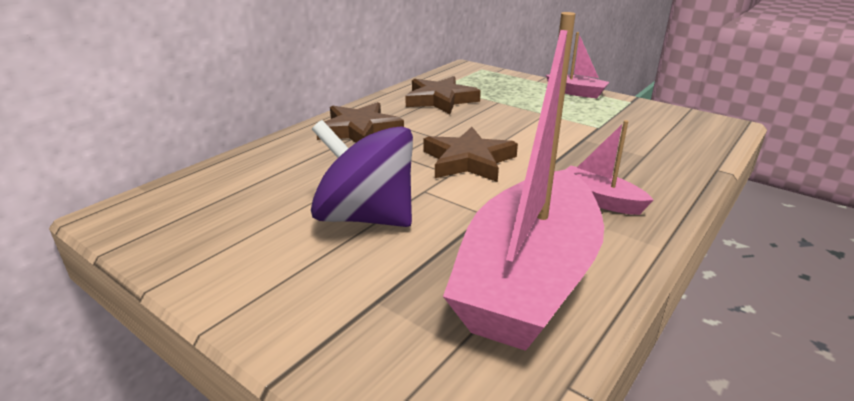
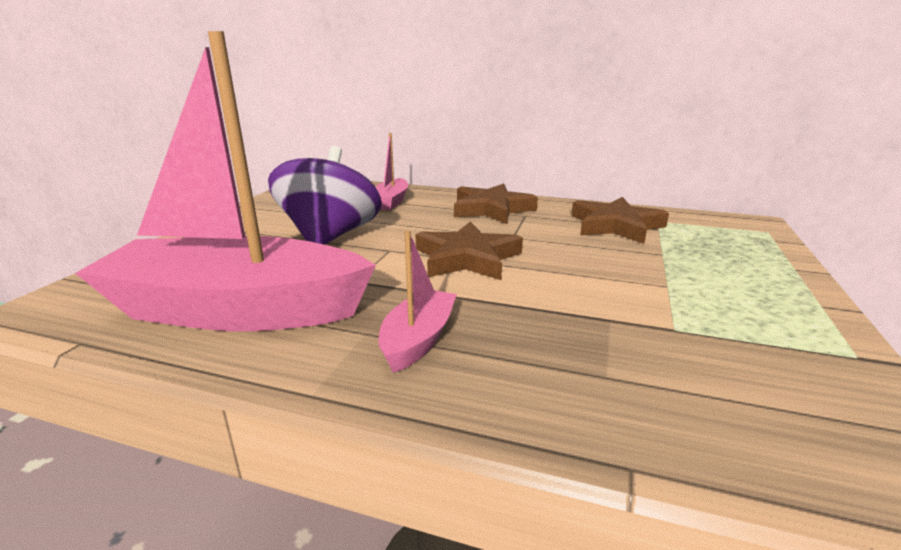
camera: 70 degrees right, 5 degrees down
pink boat [546,32,609,99] -> pink boat moved to [375,133,408,210]

